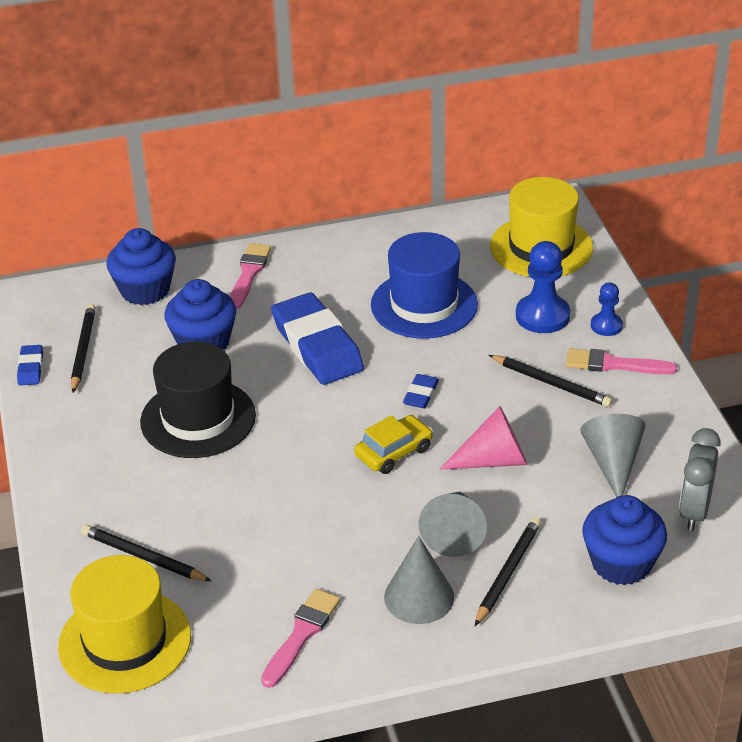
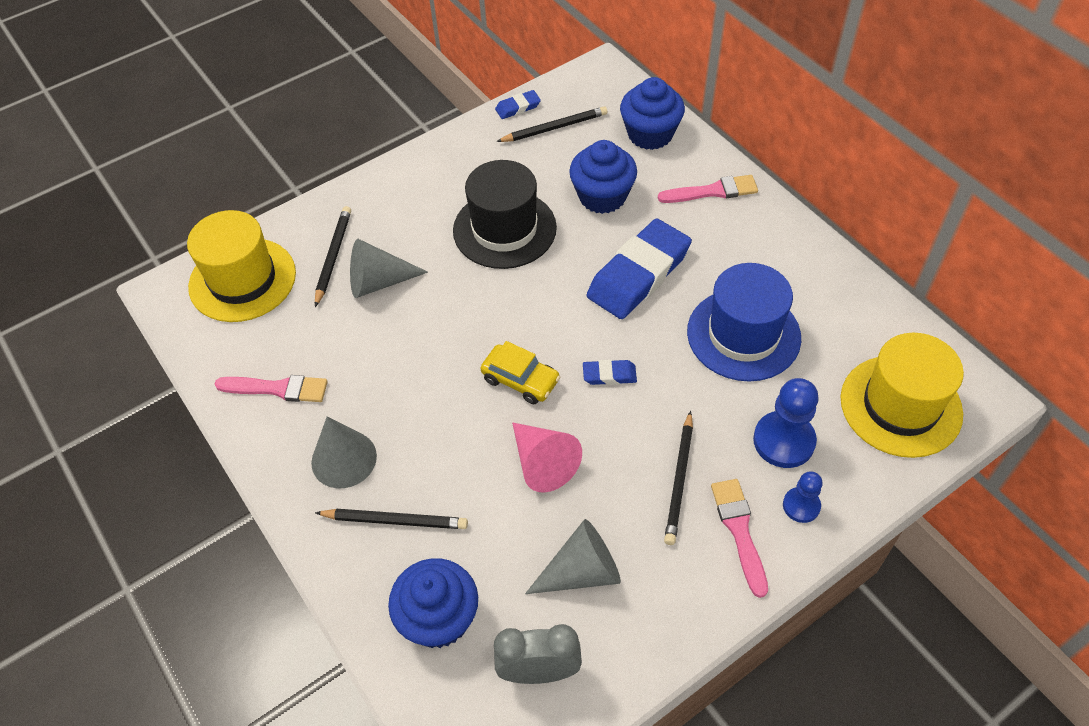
camera: 70 degrees right, 15 degrees up
grey cone [418,492,487,557] -> grey cone moved to [350,239,428,298]

